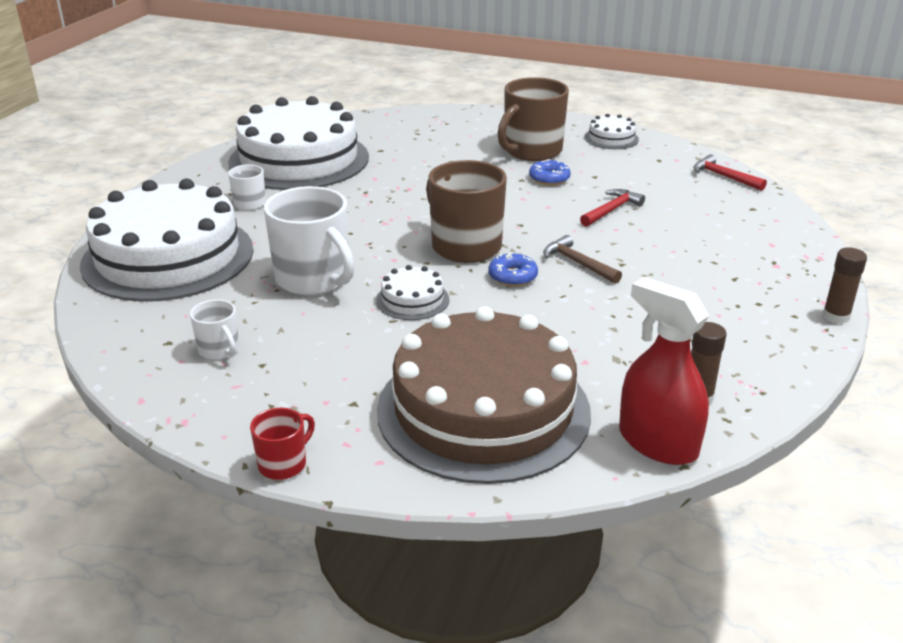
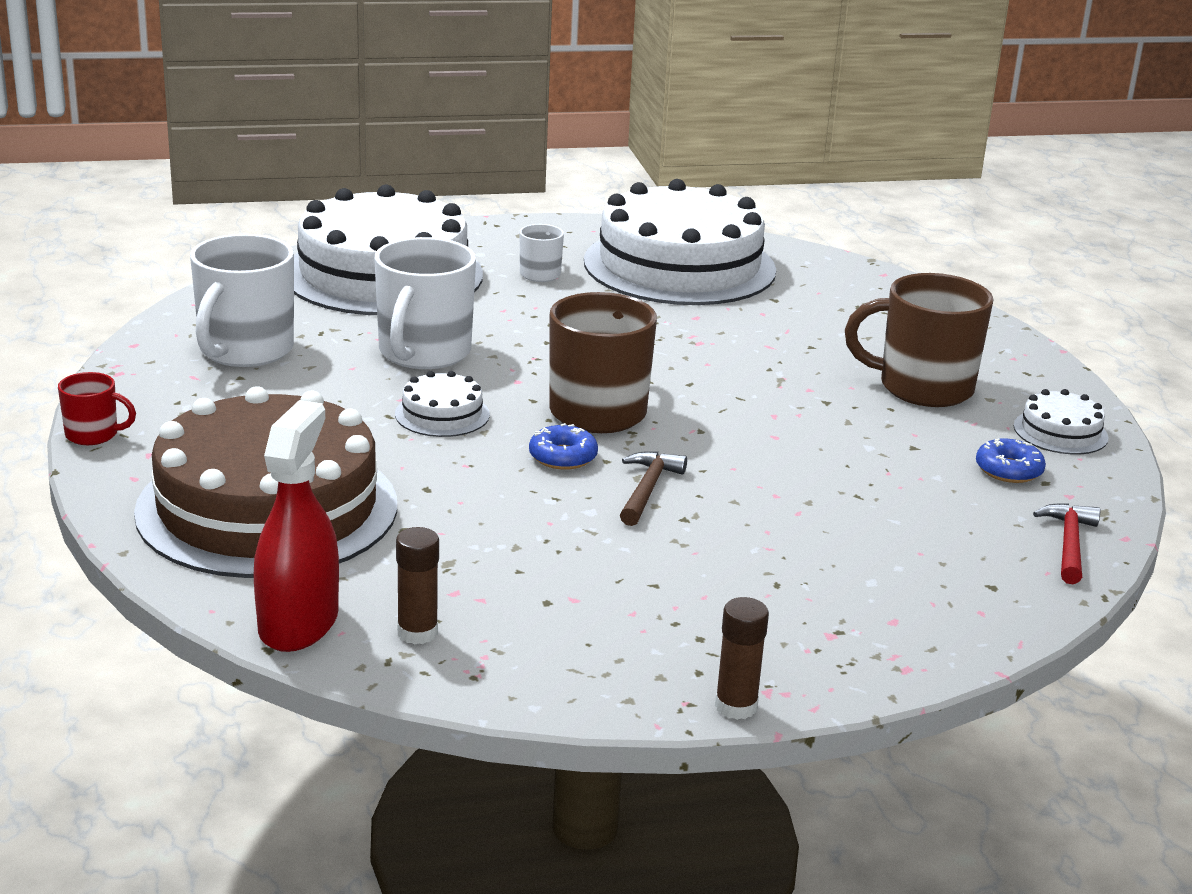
camera: 55 degrees right, 5 degrees down
white mug [190,299,239,360] -> white mug [190,234,294,367], size x2.03
blue donut [529,159,571,185] -> blue donut moved to [976,438,1046,483]
red hammer [580,189,645,227] -> none

